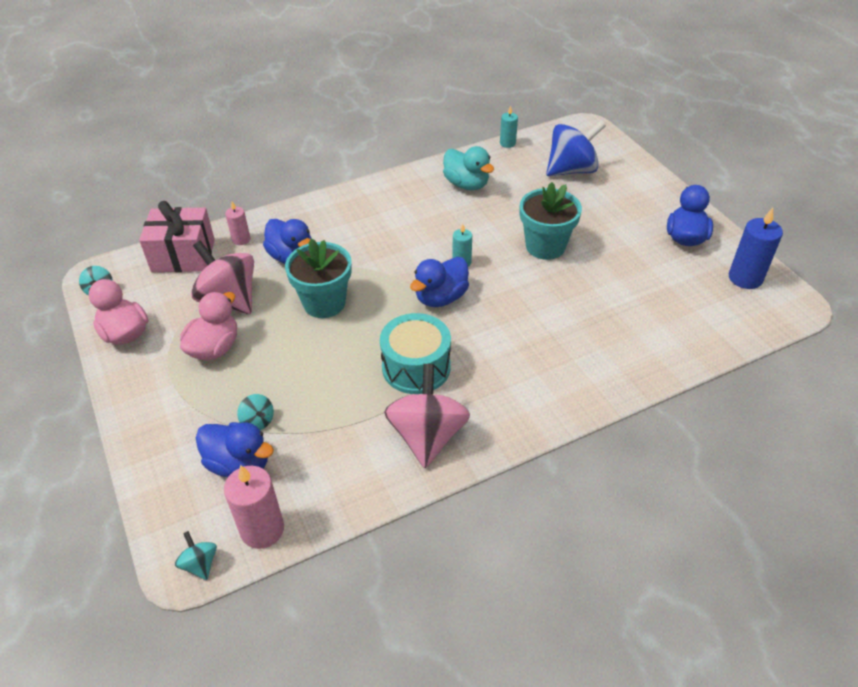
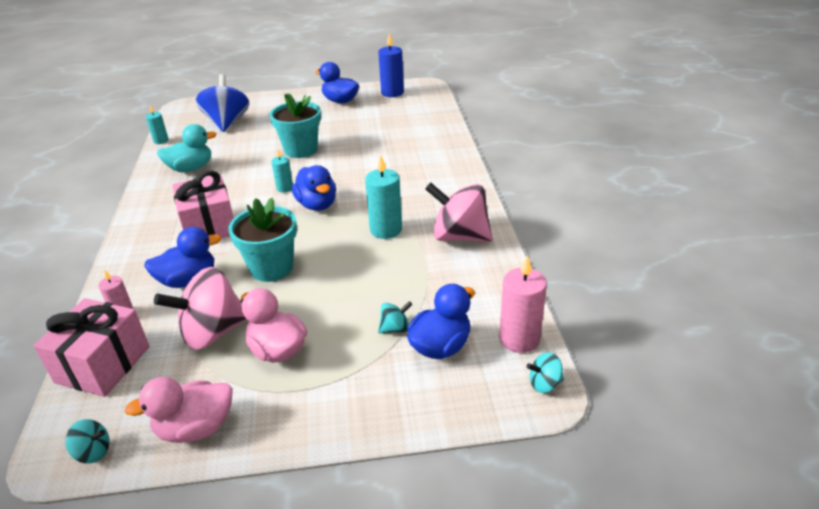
camera: 70 degrees left, 10 degrees down
turquoise drum [380,313,451,394] -> turquoise candle [365,154,402,239]
none -> pink gift [172,170,234,238]

